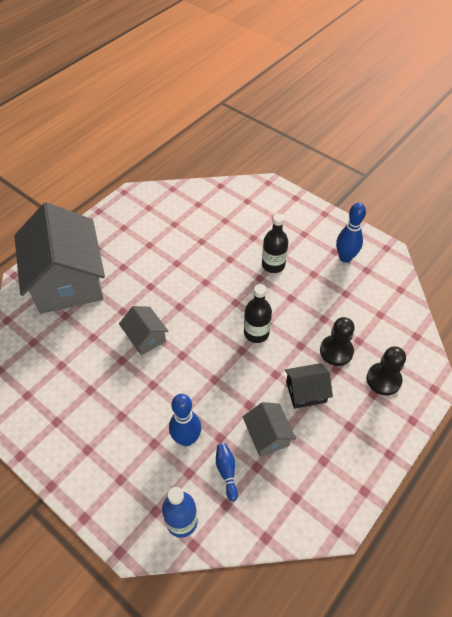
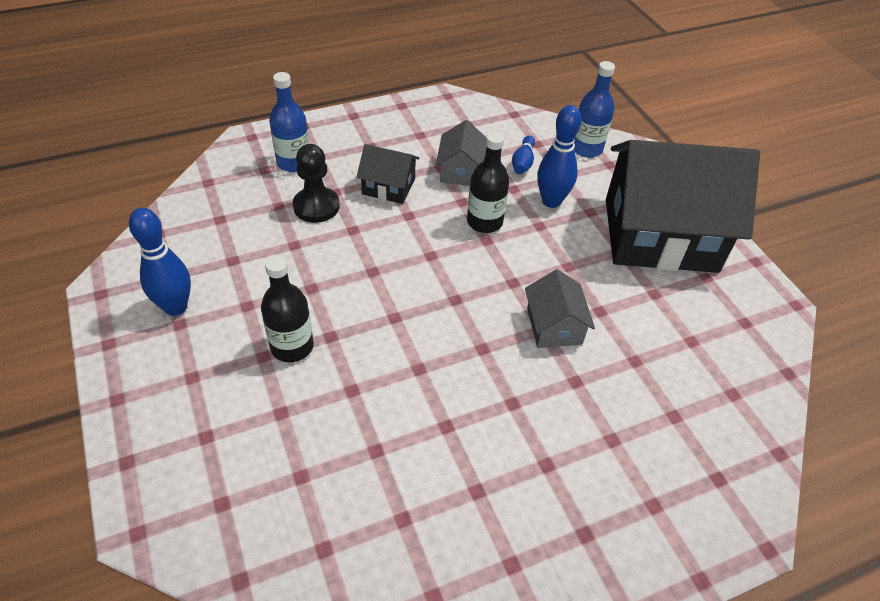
camera: 155 degrees left, 5 degrees down
grey house [14,202,105,314] -> none
black bottle [244,284,272,343] -> black bottle moved to [467,132,509,233]
black pawn [367,346,406,395] -> blue bottle [269,72,309,172]
none -> black house [606,140,760,273]

